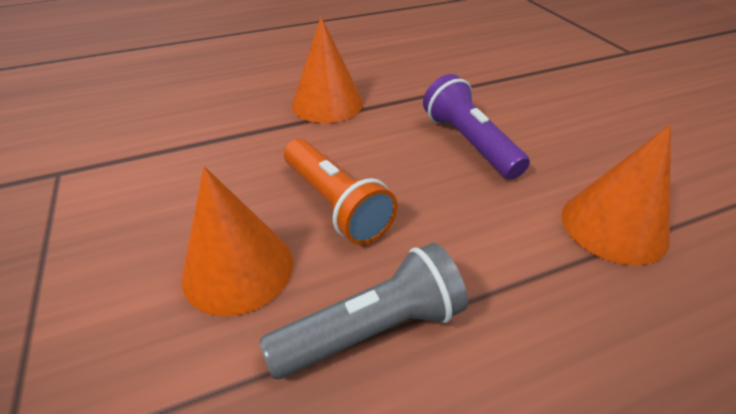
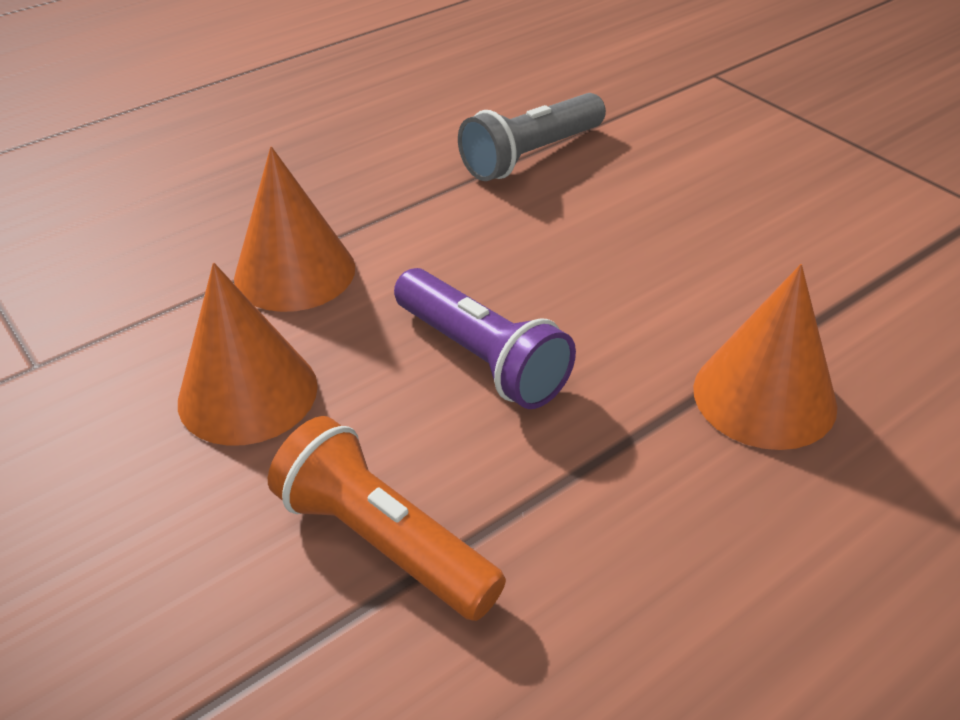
camera: 165 degrees right, 0 degrees up
orange cone [181,166,293,316] -> orange cone moved to [178,263,318,446]
orange flashlight [284,139,398,245] -> orange flashlight moved to [268,416,506,621]

